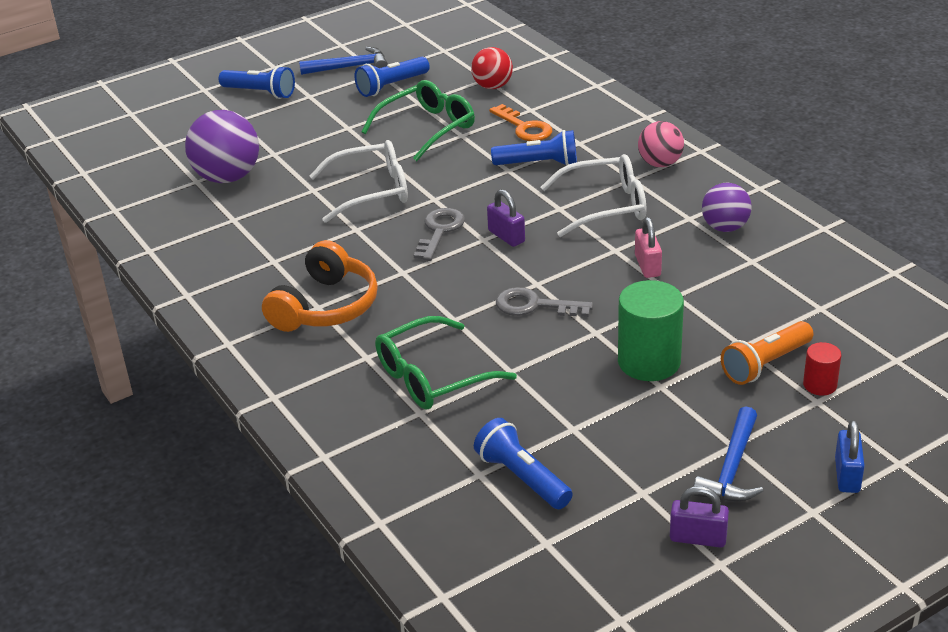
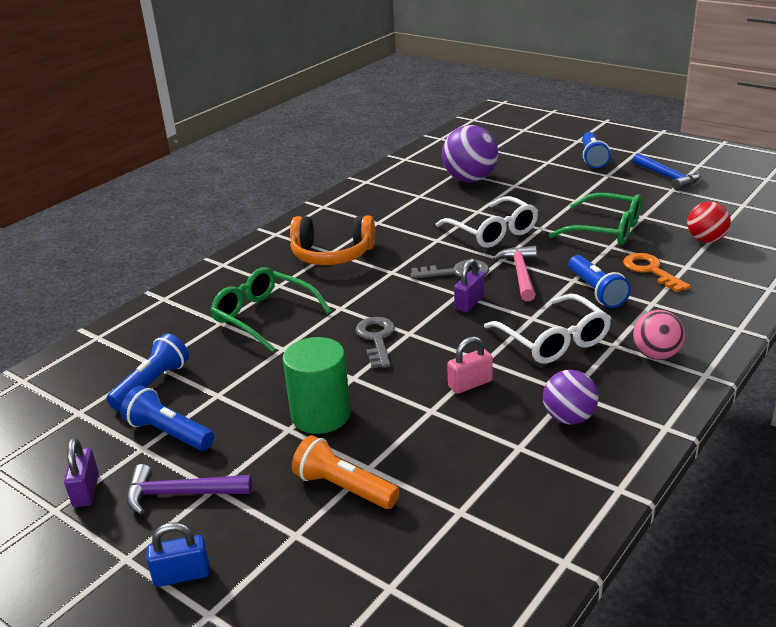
camera: 70 degrees right, 5 degrees down
blue flashlight [354,57,430,97] -> blue flashlight moved to [120,386,214,451]
orange key [489,104,552,141] -> orange key turned 120 degrees clockwise [623,253,691,292]
blue hammer [694,406,763,502] -> purple hammer [126,464,252,515]
red cylinder [803,342,841,396] -> none
none -> pink hammer [493,246,537,301]

